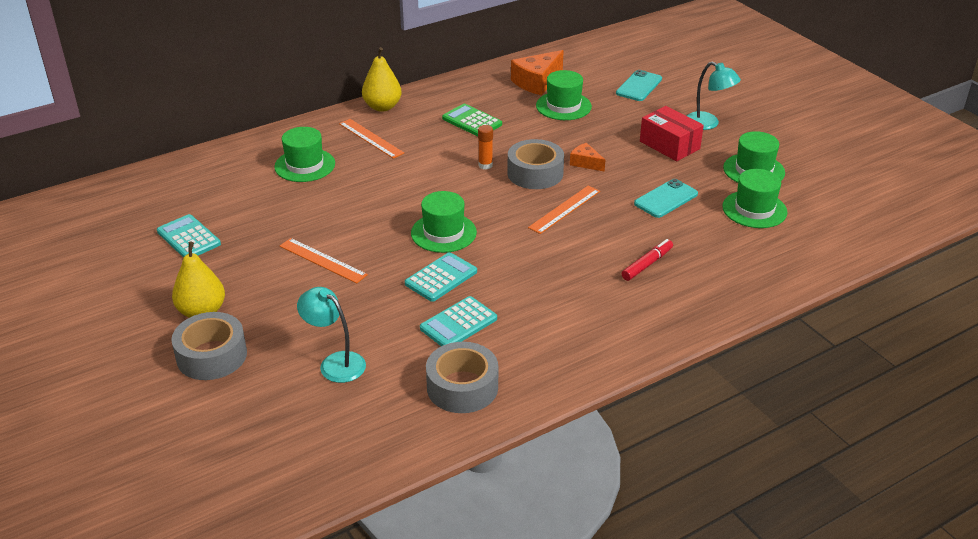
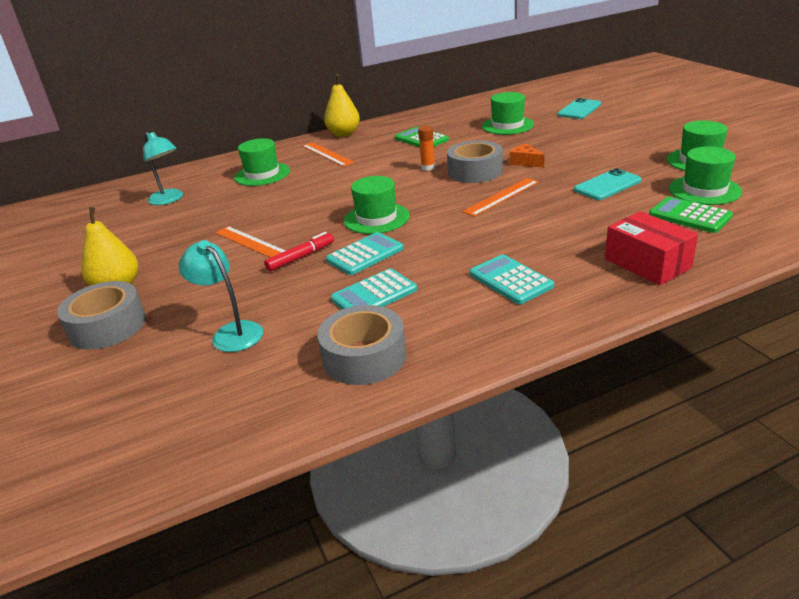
camera: 10 degrees right, 5 degrees down
turquoise calculator [157,214,221,258] -> turquoise calculator moved to [470,254,554,304]
orange cheese [511,50,564,95] -> none
red marker [621,239,673,281] -> red marker moved to [264,232,334,272]
red box [640,106,704,161] -> red box moved to [605,211,698,285]
turquoise lamp [687,61,741,130] -> turquoise lamp moved to [143,132,183,205]
none -> green calculator [649,196,733,233]

